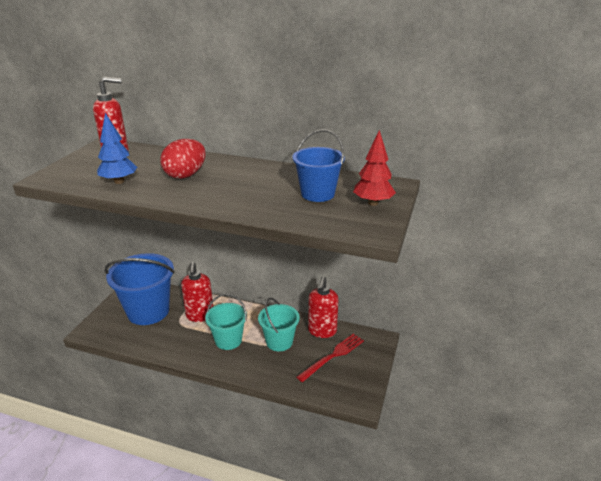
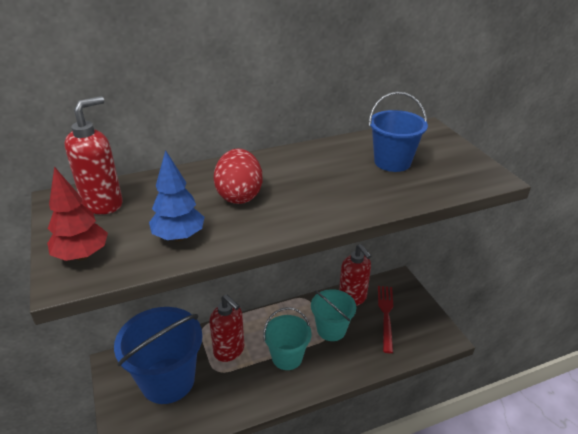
camera: 40 degrees left, 5 degrees up
red tree [353,130,396,206] -> red tree moved to [47,166,108,261]

